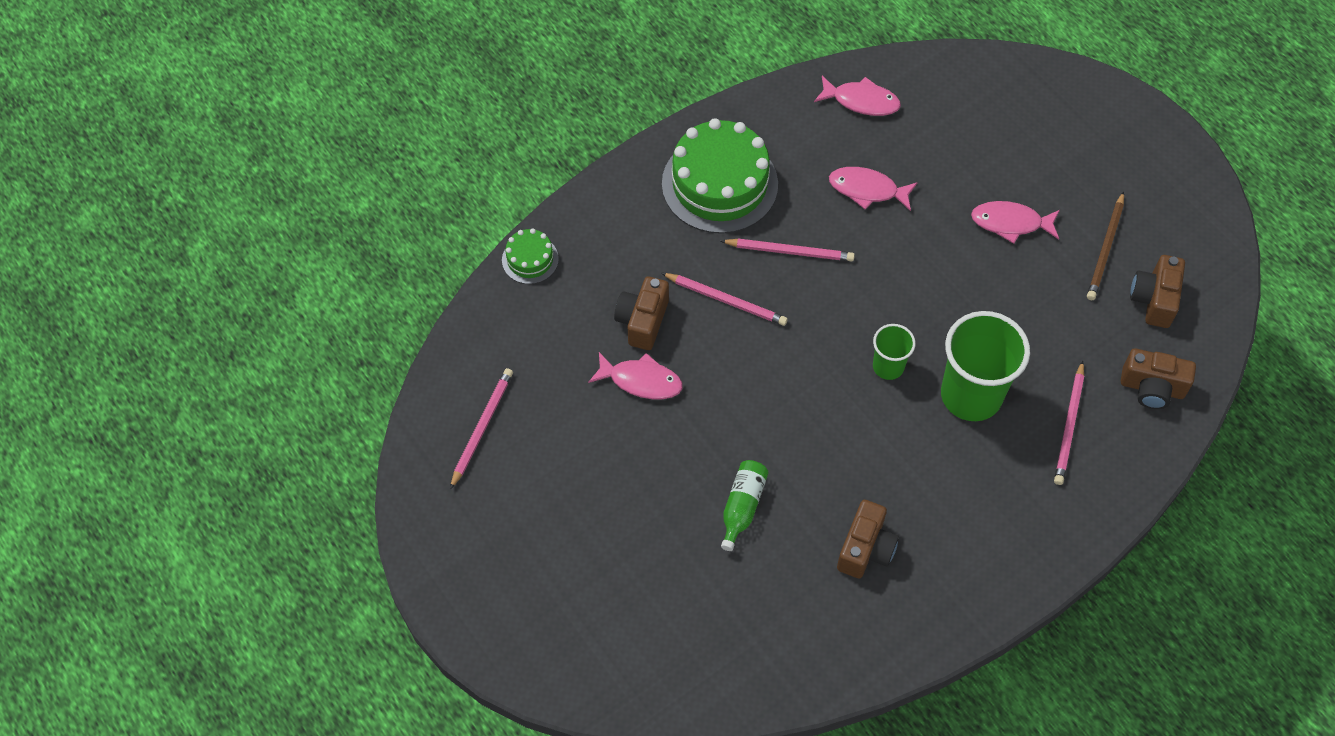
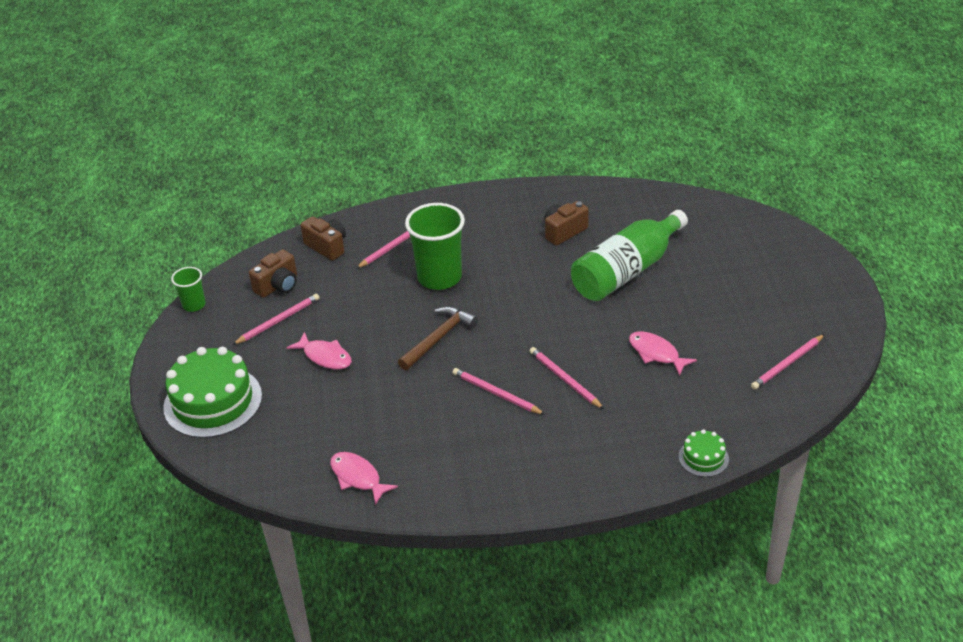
camera: 150 degrees left, 20 degrees down
brown camera [614,276,669,350] -> none
green cake [662,118,778,234] -> green cake moved to [163,347,262,438]
green bottle [721,460,769,551] -> green bottle [571,210,688,301], size x2.21
pink fish [829,167,918,211] -> none
green cup [873,324,916,380] -> green cup moved to [171,267,206,312]
brown pencil [1087,191,1124,300] -> pink pencil [232,294,320,345]
none -> brown hammer [398,306,478,371]

